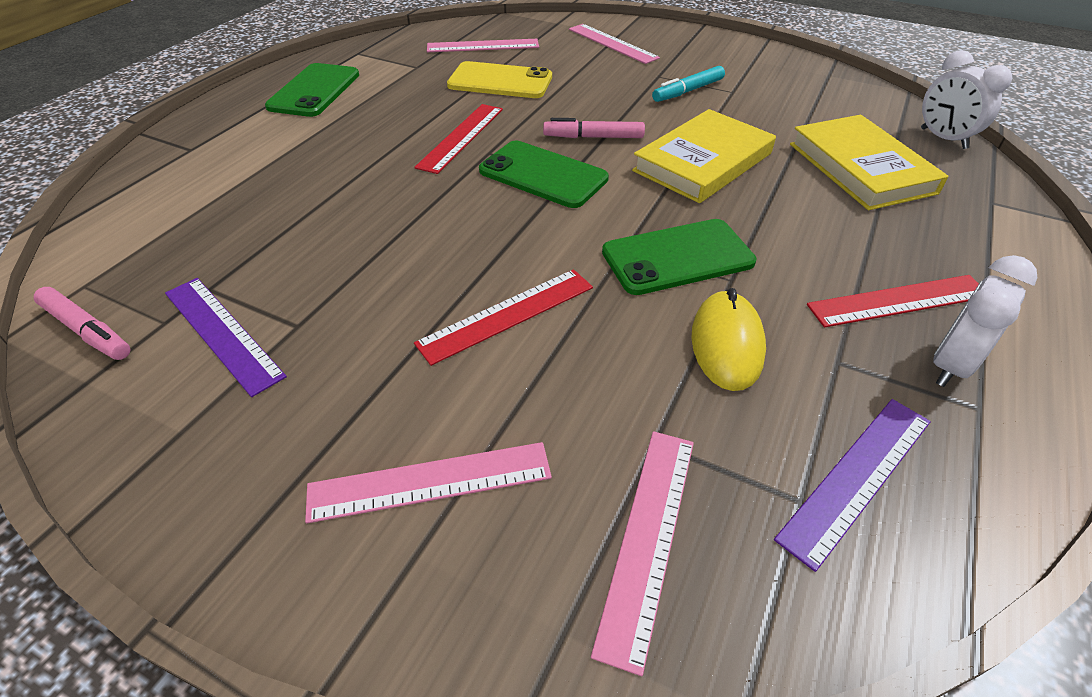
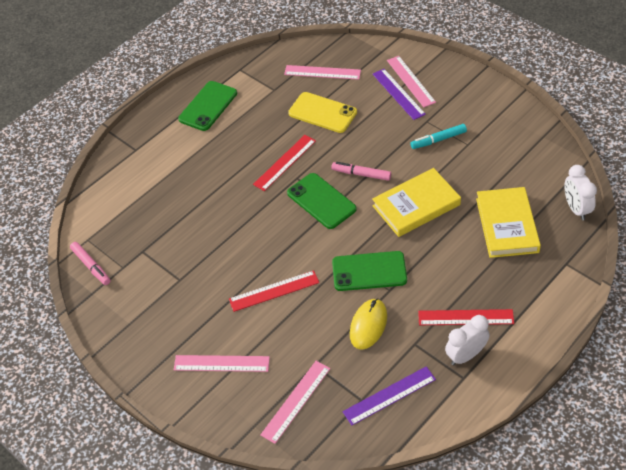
camera: 20 degrees right, 5 degrees up
purple ruler [165,278,287,397] -> purple ruler moved to [373,69,426,120]

